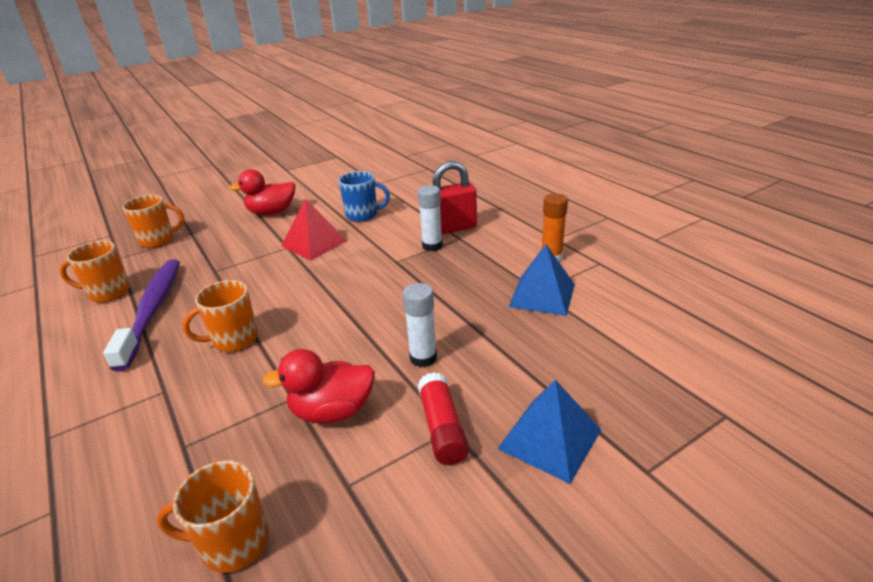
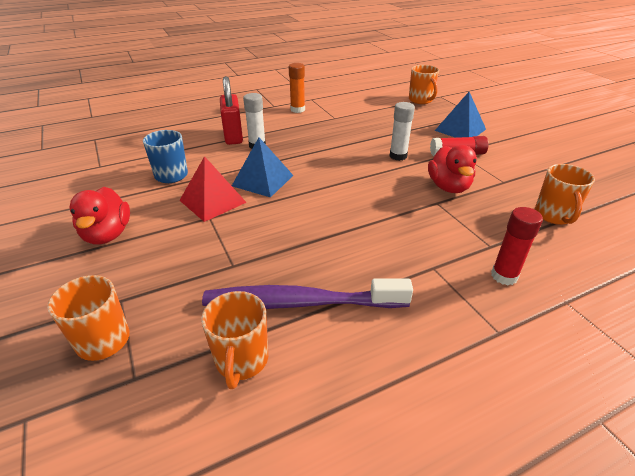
camera: 85 degrees left, 5 degrees up
orange mug [182,280,258,352] -> orange mug moved to [409,65,439,104]
blue pyramid [509,244,575,316] -> blue pyramid moved to [232,138,293,197]
none -> red glue stick [491,207,543,285]

